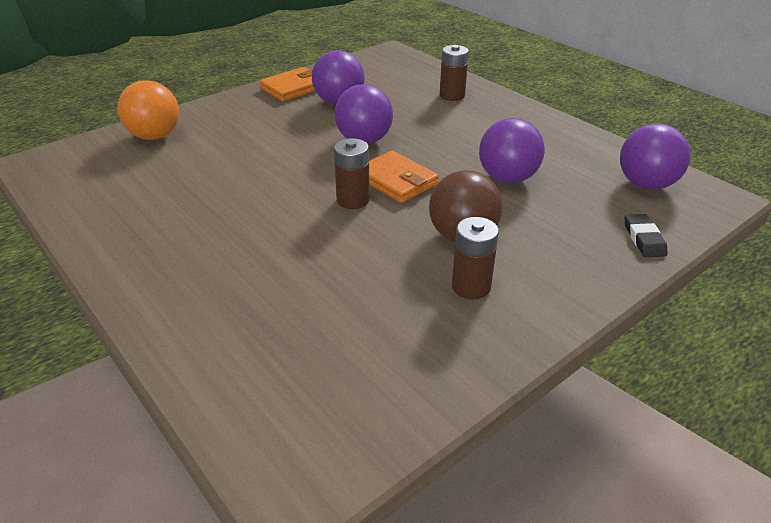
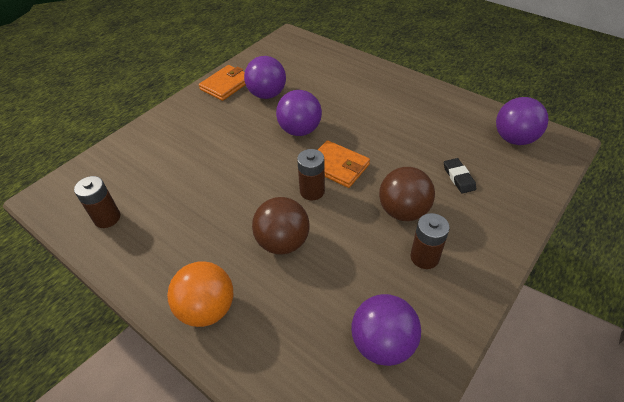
camera: 10 degrees left, 10 degrees up
orange ball [117,80,179,140] -> orange ball moved to [167,261,234,327]
brown battery [440,45,469,101] -> brown battery moved to [74,176,120,228]
purple ball [479,118,545,183] -> purple ball moved to [351,294,421,366]
black eraser [624,214,668,257] -> black eraser moved to [444,158,476,194]
none -> brown ball [252,197,310,254]

